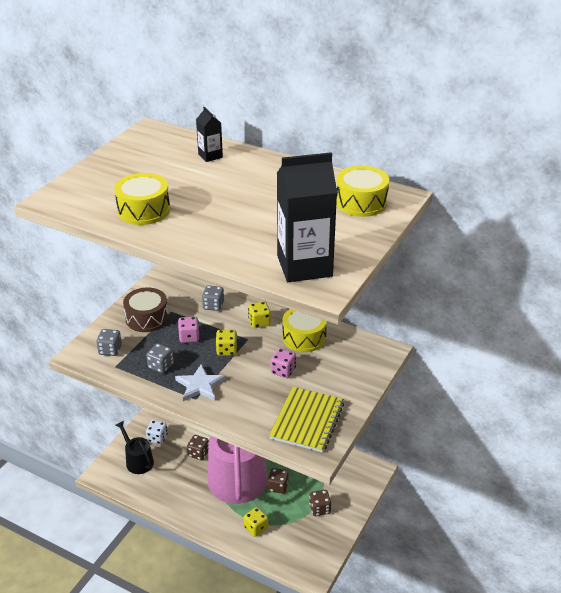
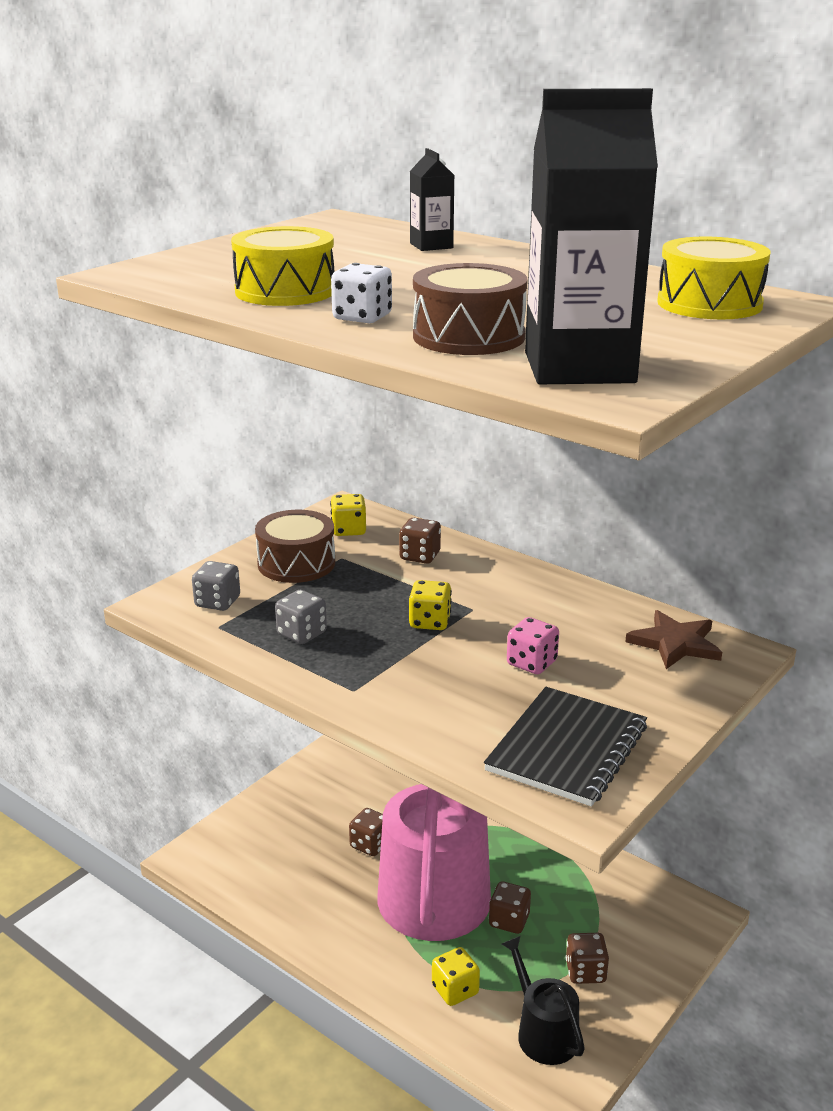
camera: 10 degrees right, 10 degrees down
black watering can [115,421,154,474] -> black watering can moved to [502,936,585,1065]
white dice [146,420,168,444] -> white dice moved to [331,263,392,323]
white star [175,364,226,401] -> none
pink dice [178,316,200,343] -> none
grey dice [202,285,224,311] -> brown dice [399,518,441,564]
yellow dice [248,302,271,328] -> yellow dice moved to [330,494,366,536]
yellow notebook [269,387,344,453] -> black notebook [484,687,647,807]
yellow drum [283,309,327,352] -> none
none -> brown drum [413,263,528,355]
none -> brown star [625,610,722,669]

